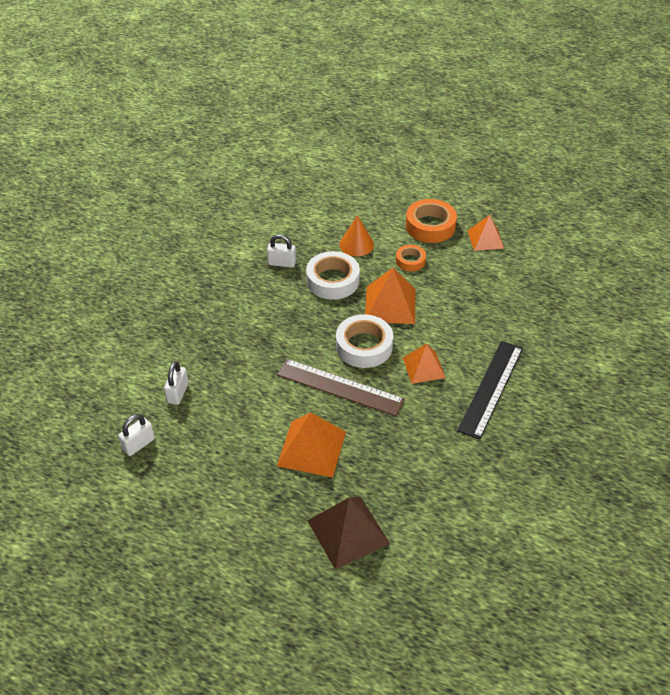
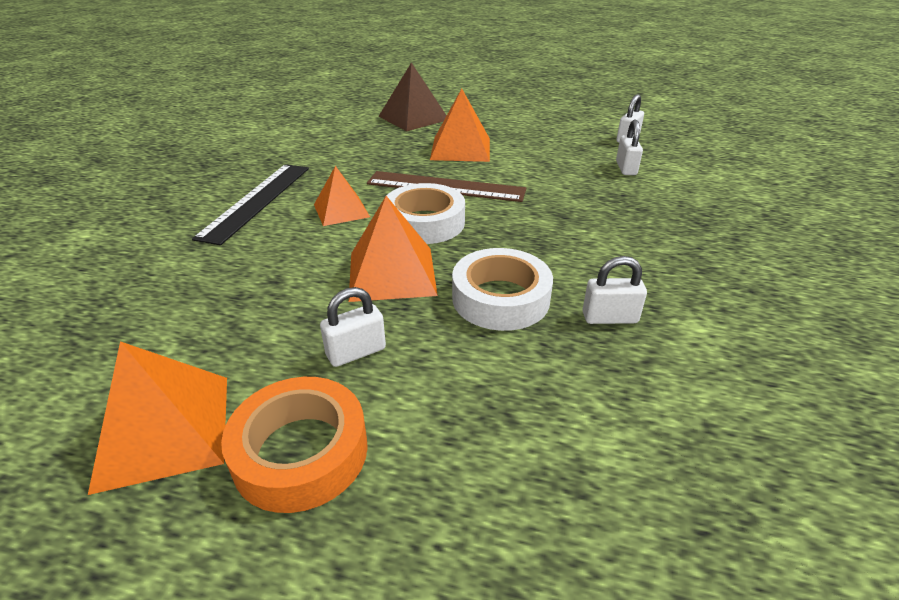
camera: 170 degrees right, 10 degrees down
orange cone [339,215,374,256] -> none
orange tape [396,245,426,271] -> white padlock [320,287,386,367]
orange pyramid [468,215,504,251] -> orange pyramid [88,341,227,495], size x1.51

